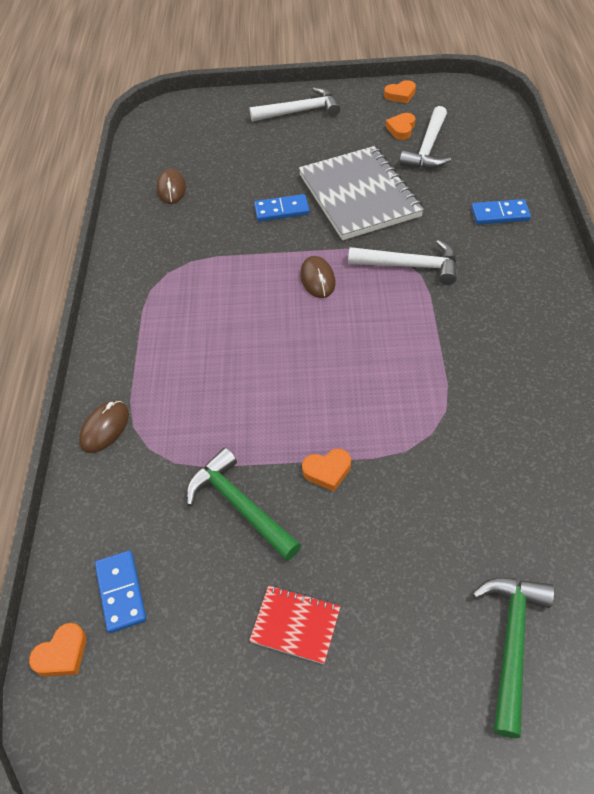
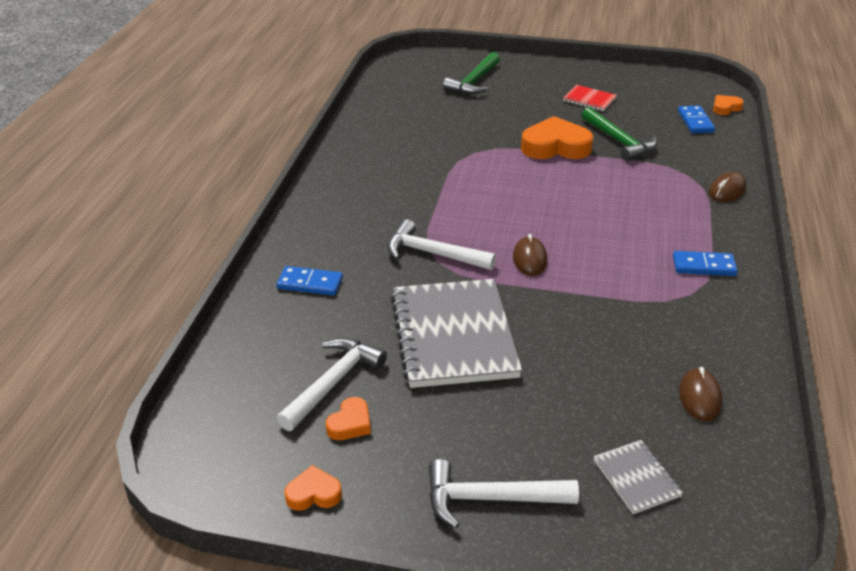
camera: 170 degrees left, 15 degrees down
blue domino [254,194,310,222] -> blue domino moved to [673,251,738,276]
orange heart [302,449,351,491] -> orange heart [521,116,593,159], size x2.00
none -> grey notebook [593,440,683,514]

